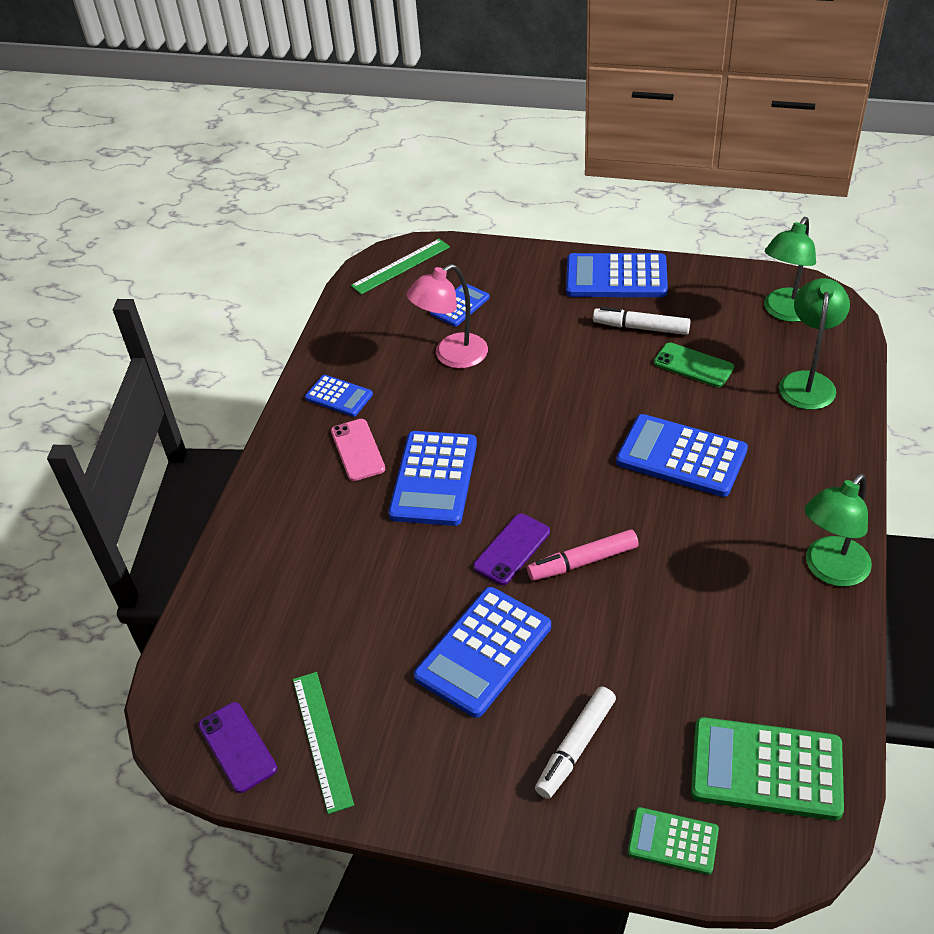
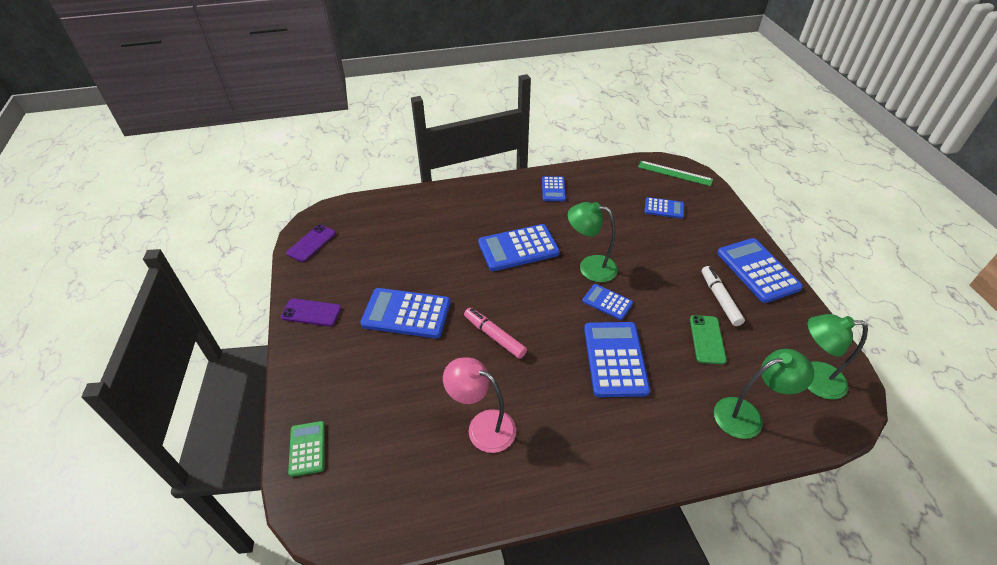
camera: 60 degrees right, 0 degrees up
green ruler [293,672,354,814] -> none
pink phone [331,419,385,481] -> none
pink lamp [406,264,488,369] -> pink lamp moved to [443,357,516,453]
purple phone [473,513,550,585] -> purple phone moved to [281,299,342,326]
white marker [535,687,616,799] -> none
green calculator [691,717,844,821] -> none
green lamp [805,474,872,587] -> green lamp moved to [568,202,618,282]
none -> blue calculator [582,284,633,320]

